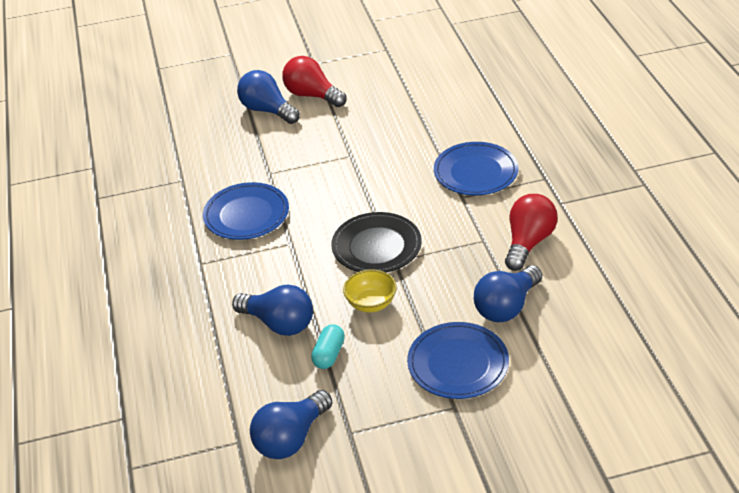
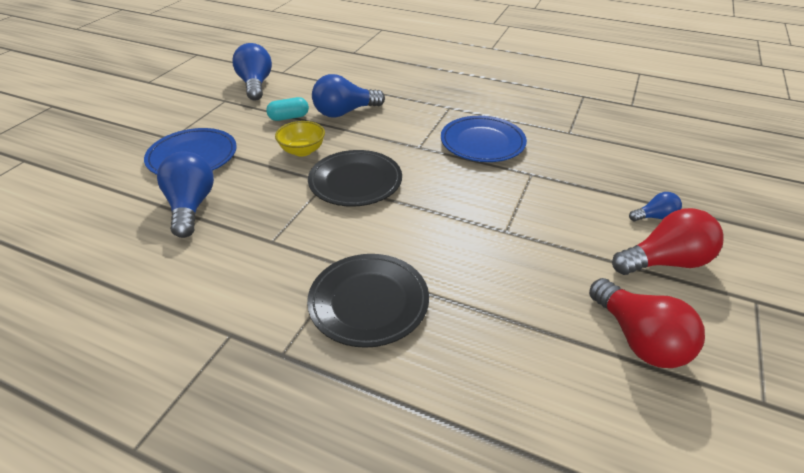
camera: 125 degrees right, 0 degrees up
blue light bulb [237,70,300,124] -> blue light bulb [629,192,682,221], size x0.52
turquoise capsule [311,324,345,369] -> turquoise capsule turned 75 degrees counterclockwise [266,97,309,121]
blue plate [434,142,519,195] -> black plate [307,254,429,348]
red light bulb [505,194,558,271] -> red light bulb moved to [589,278,705,368]

